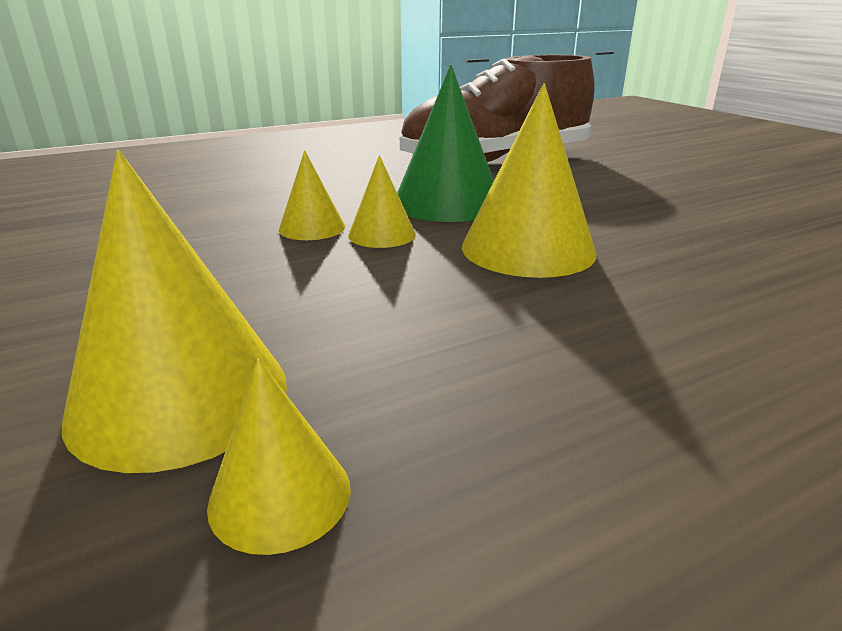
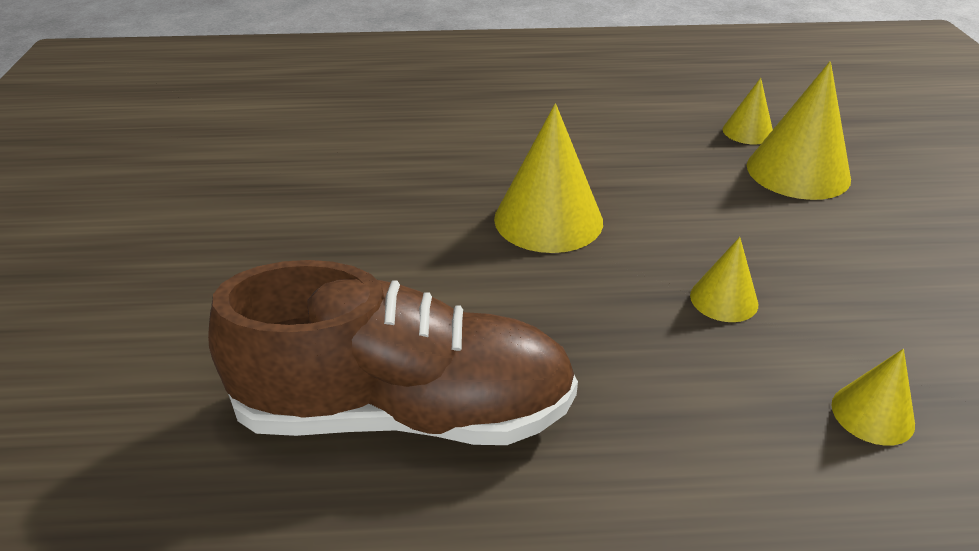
camera: 155 degrees left, 10 degrees up
yellow cone [348,155,416,248] -> yellow cone moved to [831,349,915,446]
green cone [397,65,494,222] -> none

